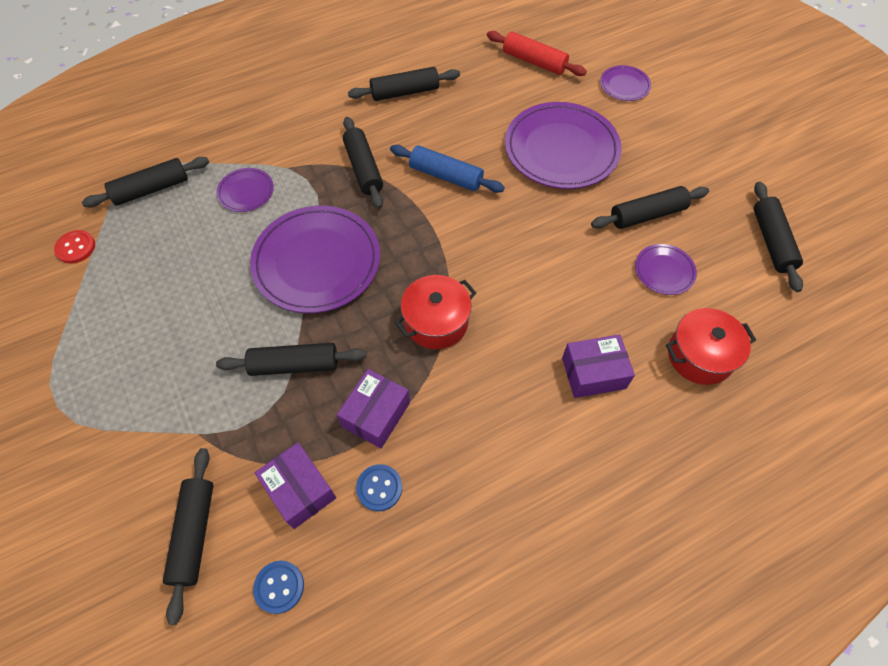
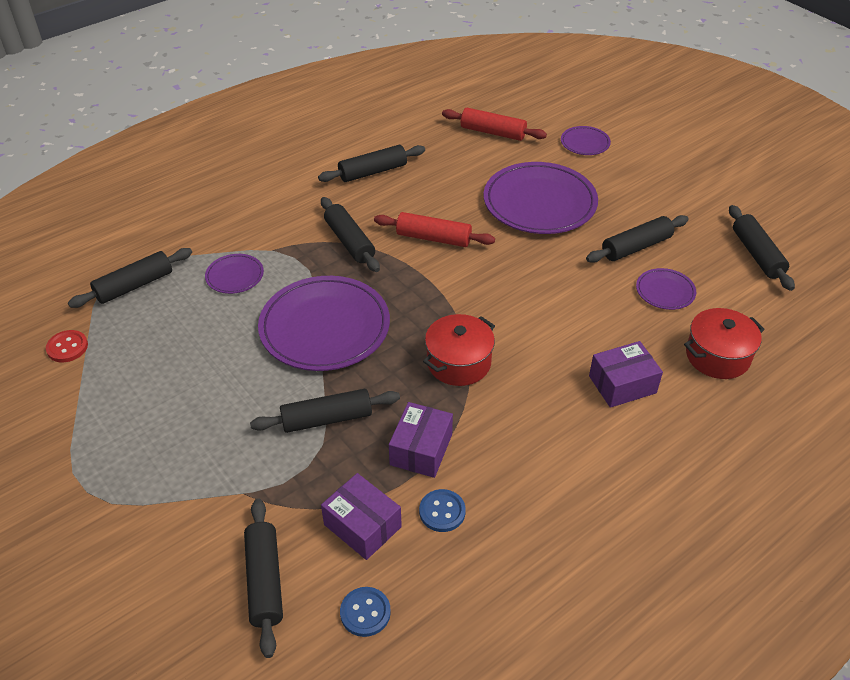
camera: 10 degrees left, 15 degrees down
blue rolling pin [390,145,505,193] -> red rolling pin [374,212,495,247]

